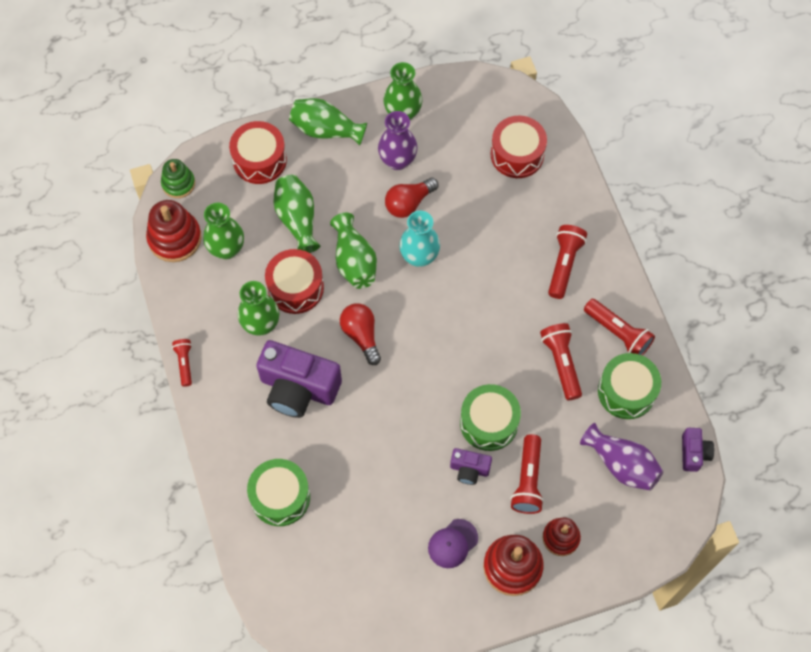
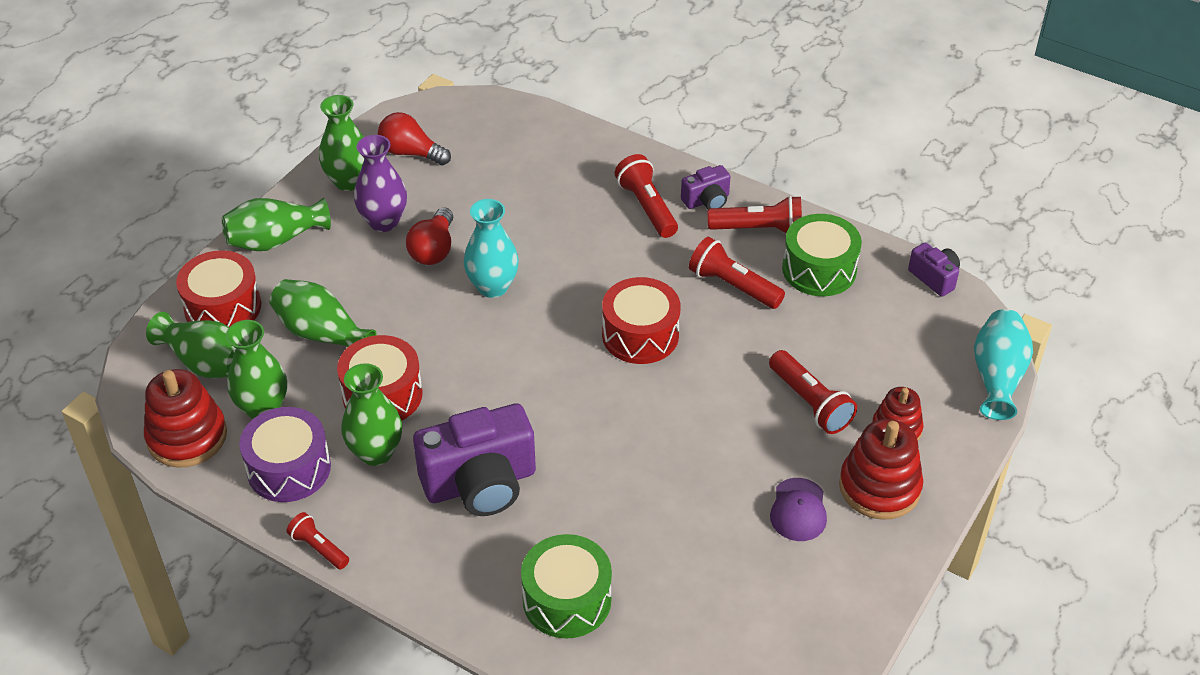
camera: 40 degrees left, 20 degrees down
green stacking toy [161,159,195,198] -> none
green vase [330,213,377,289] -> green vase moved to [146,312,236,378]
red light bulb [340,303,381,365] -> red light bulb moved to [378,112,451,165]
purple camera [450,448,492,485] -> purple camera moved to [681,165,731,209]
green drum [460,384,521,451] -> none
red drum [490,116,547,178] -> red drum moved to [602,277,681,364]
purple vase [580,423,663,491] -> none
none -> purple drum [239,407,331,502]
none -> turquoise vase [974,309,1033,420]

